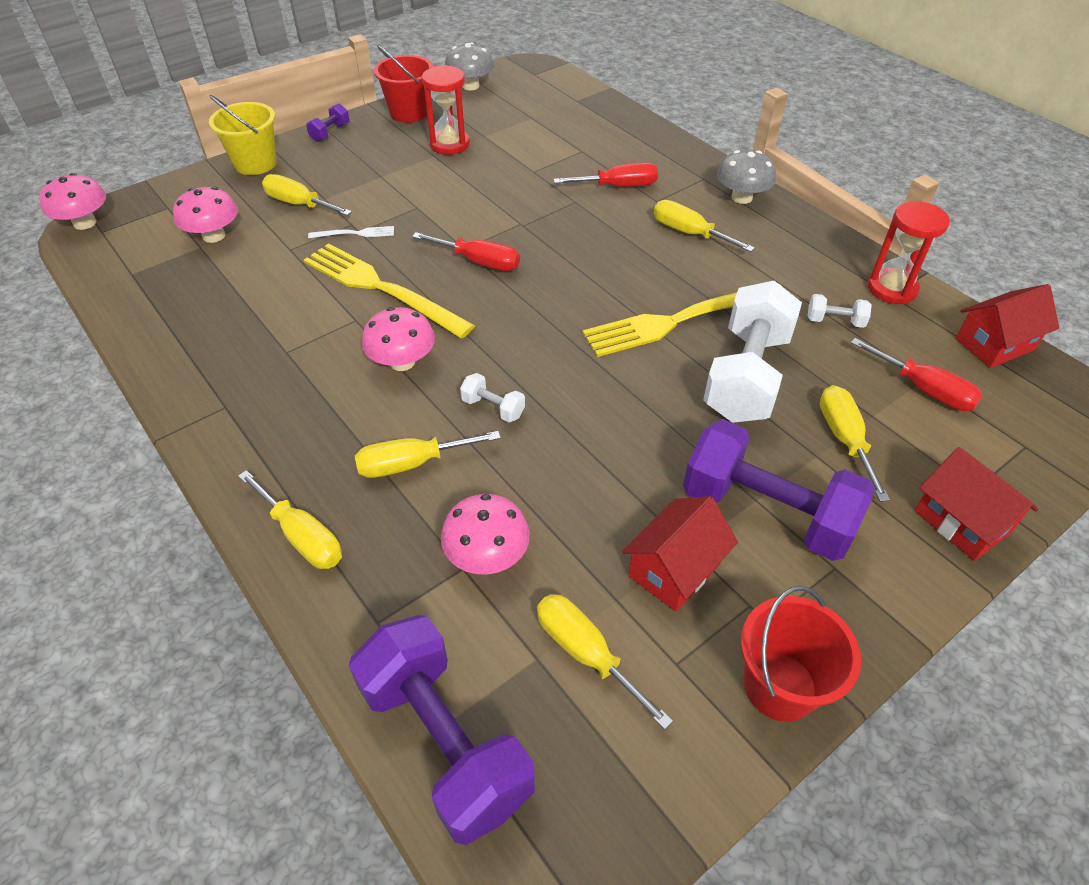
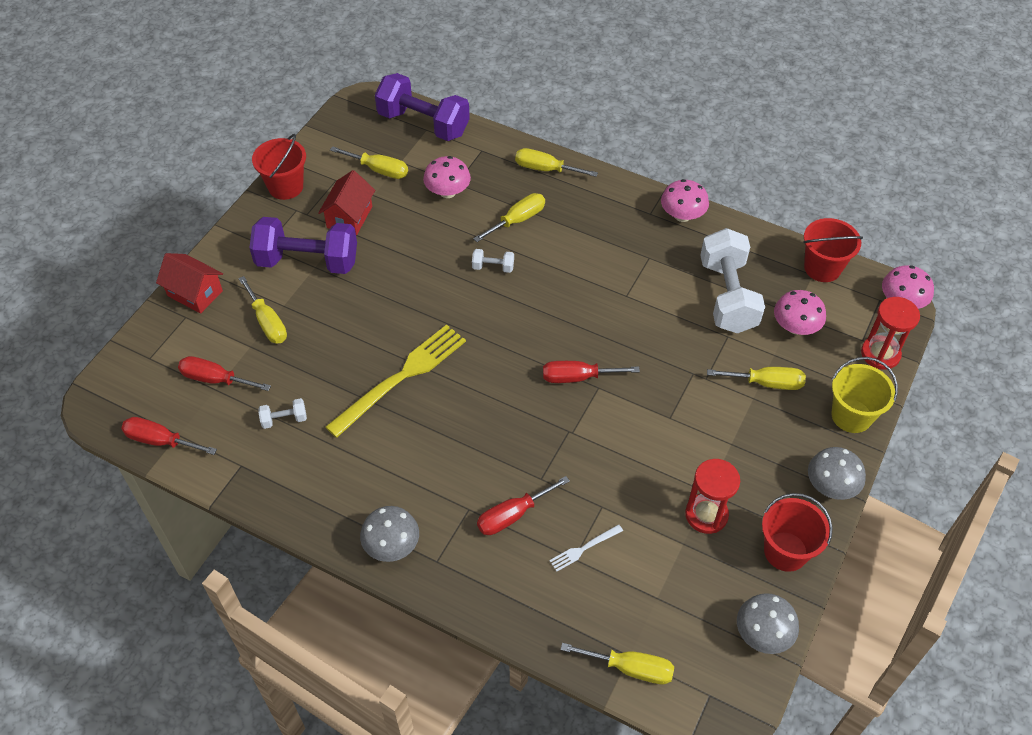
camera: 155 degrees right, 5 degrees up
yellow fork [304,243,475,338] -> none
purple dumbbell [306,104,350,142] -> grey mushroom [808,447,866,500]
white fork [308,226,394,238] -> white fork moved to [549,524,623,571]
pink mushroom [362,307,435,371] -> pink mushroom moved to [661,179,709,222]
yellow screwdriver [654,200,755,252] -> yellow screwdriver moved to [561,643,674,684]
white dumbbell [703,281,802,423] -> white dumbbell moved to [700,228,765,333]
red hourglass [868,201,950,304] -> red hourglass moved to [861,297,920,370]
red house [956,284,1059,368] -> red screwdriver [121,417,217,455]
none -> red bucket [803,218,863,282]

